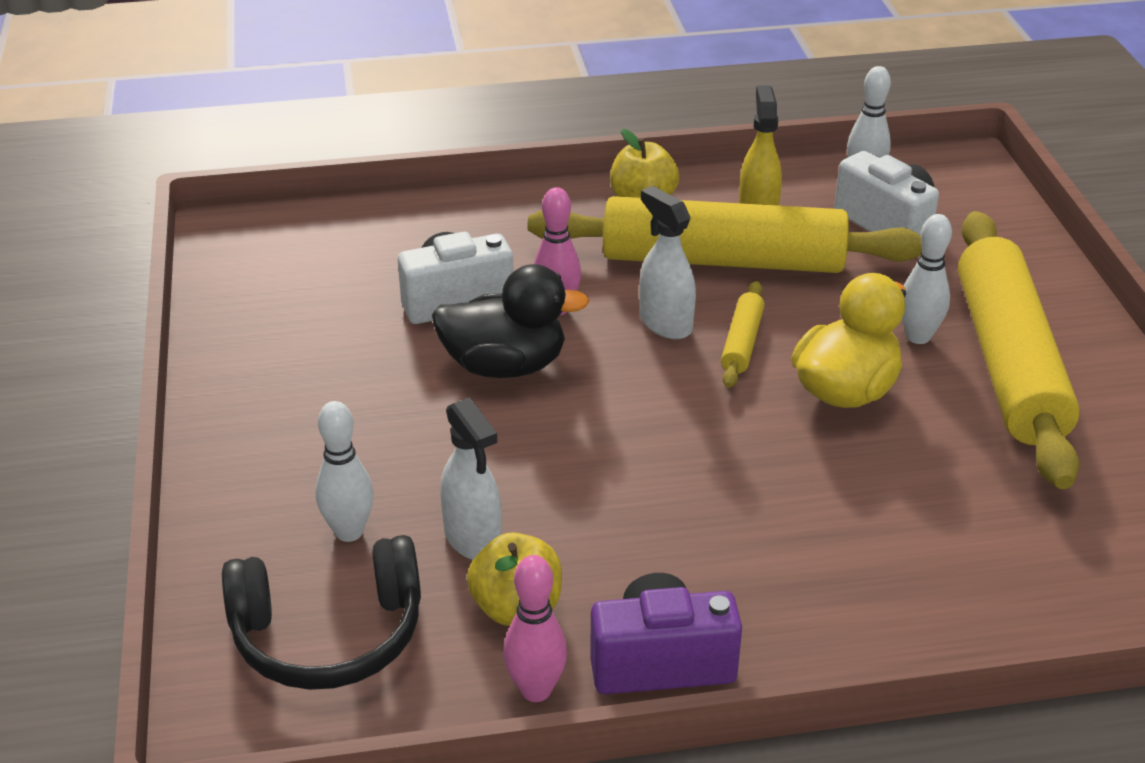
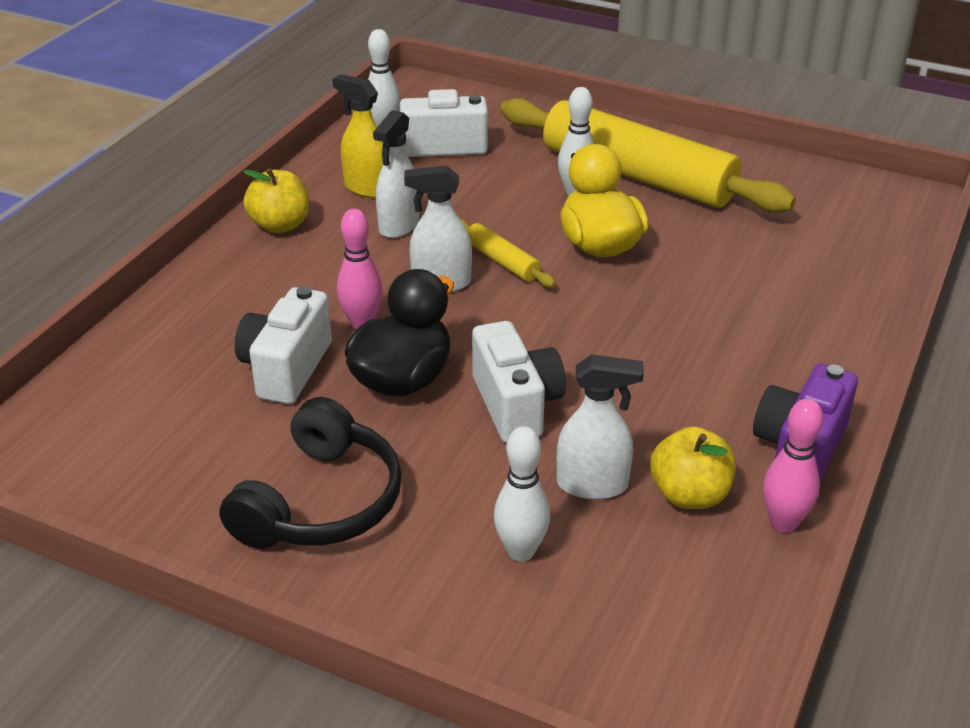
camera: 55 degrees left, 0 degrees up
black headphones [222,535,421,690] -> black headphones moved to [219,397,402,549]
yellow rolling pin [527,196,922,273] -> white spray bottle [373,110,419,238]
none -> white camera [472,321,566,443]

